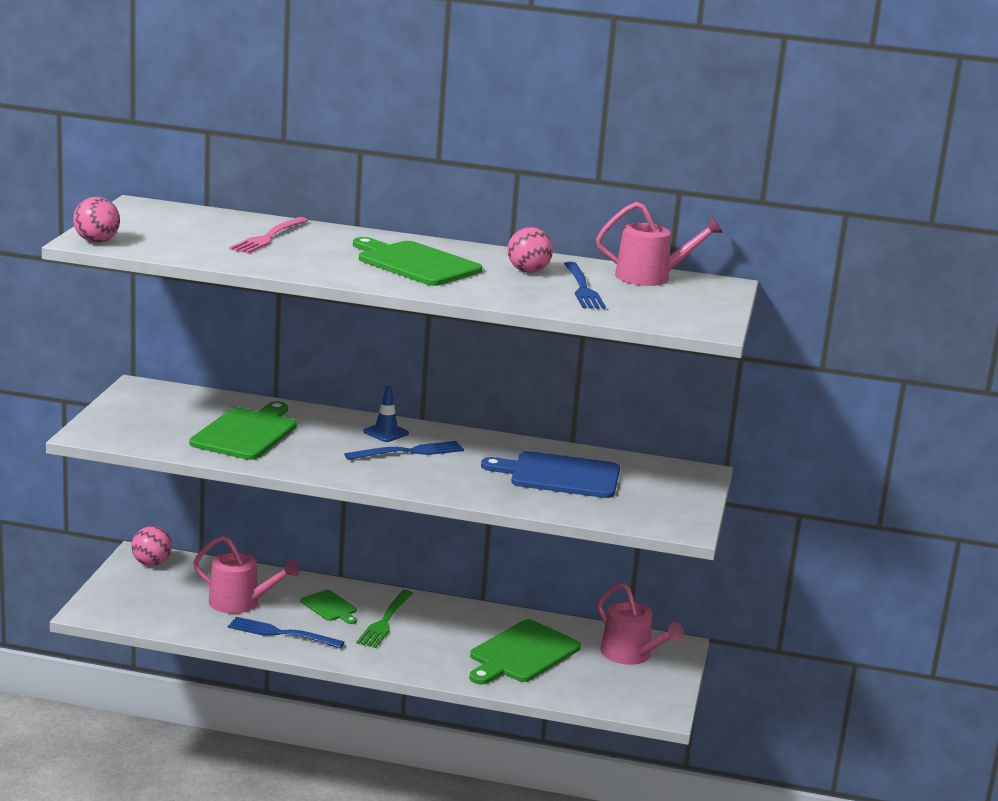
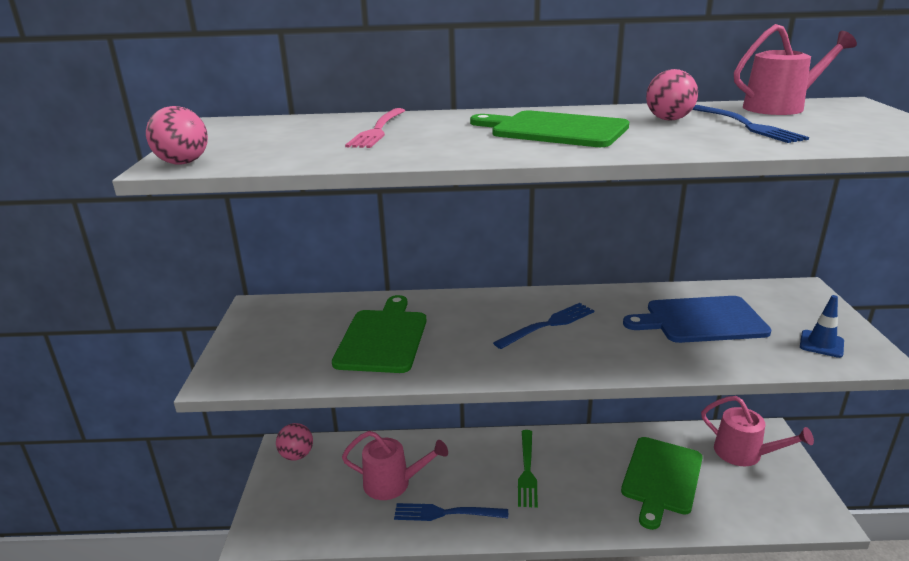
camera: 10 degrees left, 5 degrees up
green cutting board [300,590,357,624] -> none
blue traffic cone [363,386,409,442] -> blue traffic cone moved to [800,295,844,358]

